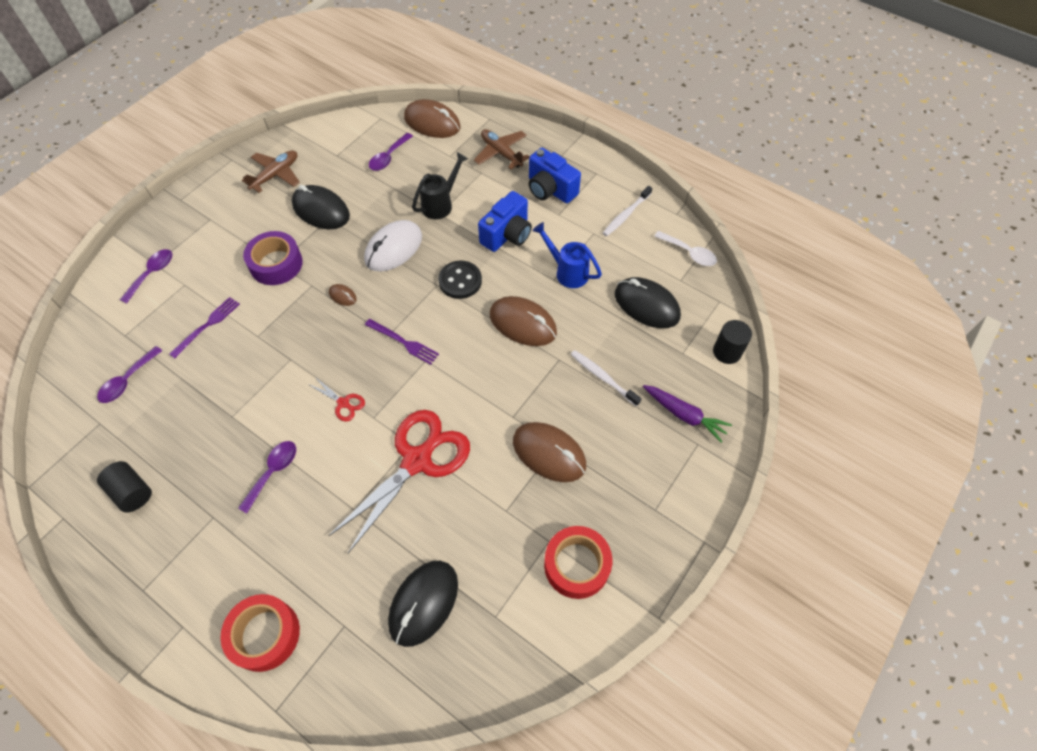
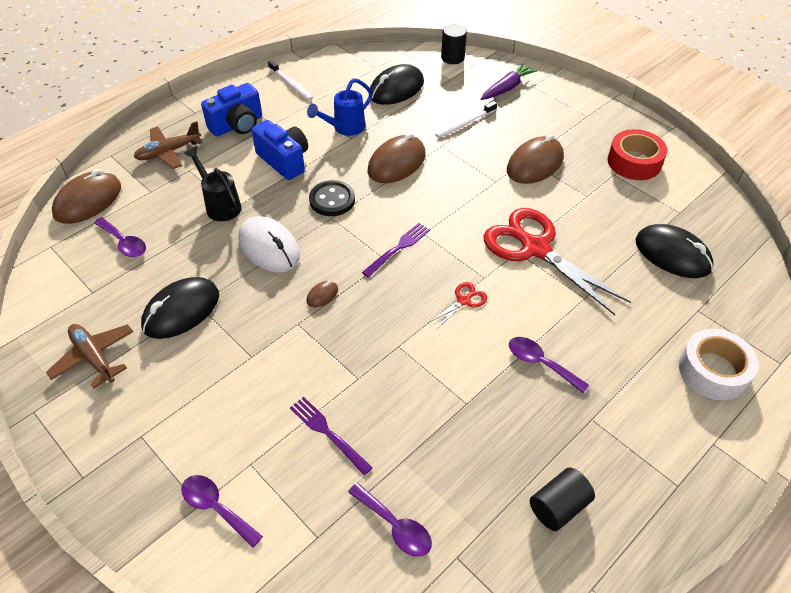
camera: 80 degrees left, 10 degrees down
red tape [220,594,300,672] -> white tape [679,329,759,400]
purple tape [243,231,303,285] -> none
white spoon [654,231,717,266] -> none

